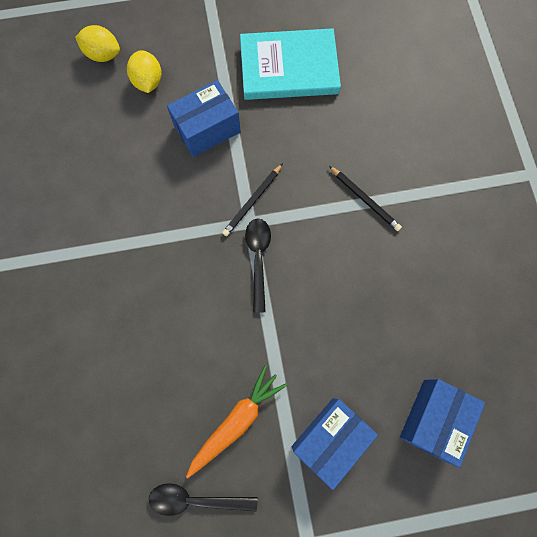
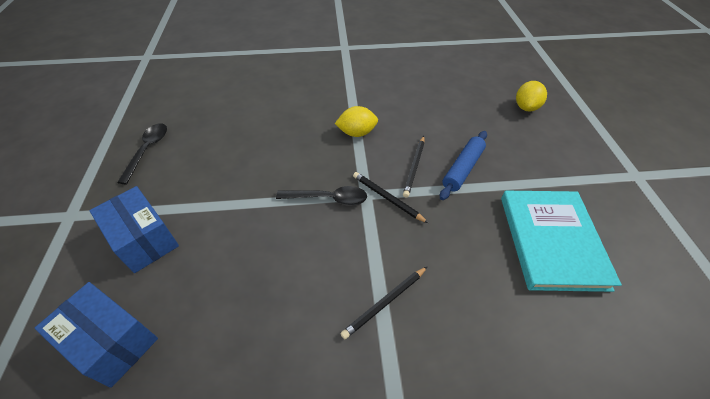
camera: 95 degrees right, 25 degrees down
yellow lemon [127,50,162,93] -> yellow lemon moved to [335,106,378,137]
blue box [167,80,241,157] -> blue rolling pin [440,131,487,200]
orange carrot [186,365,287,478] -> none
none -> black pencil [403,136,424,198]

